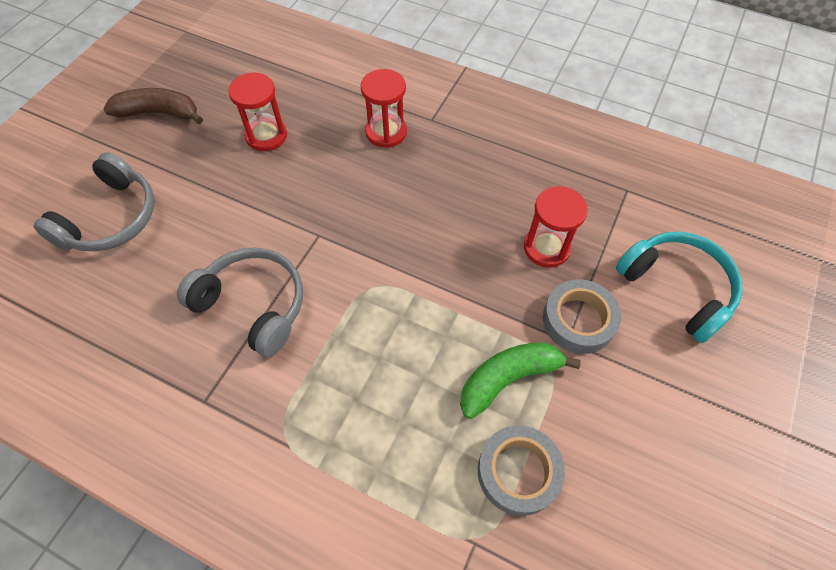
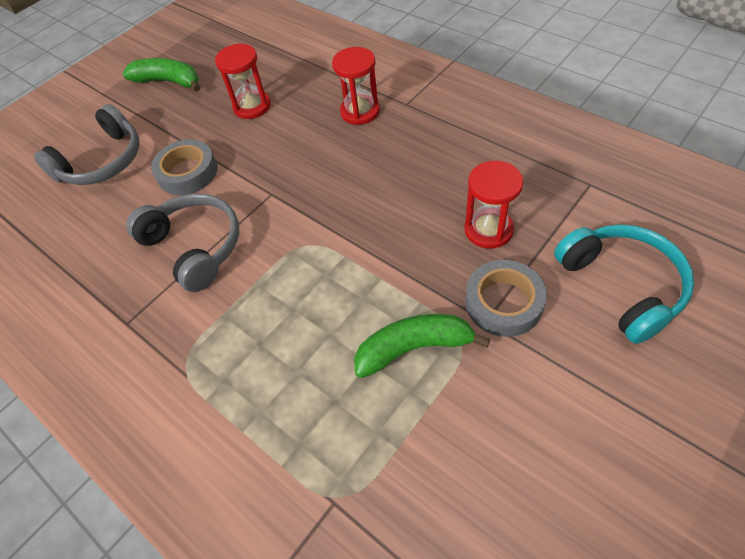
camera: 20 degrees right, 5 degrees down
brown banana [103,88,203,124] -> green banana [123,58,200,92]
grey tape [478,425,565,516] -> grey tape moved to [151,139,218,195]

